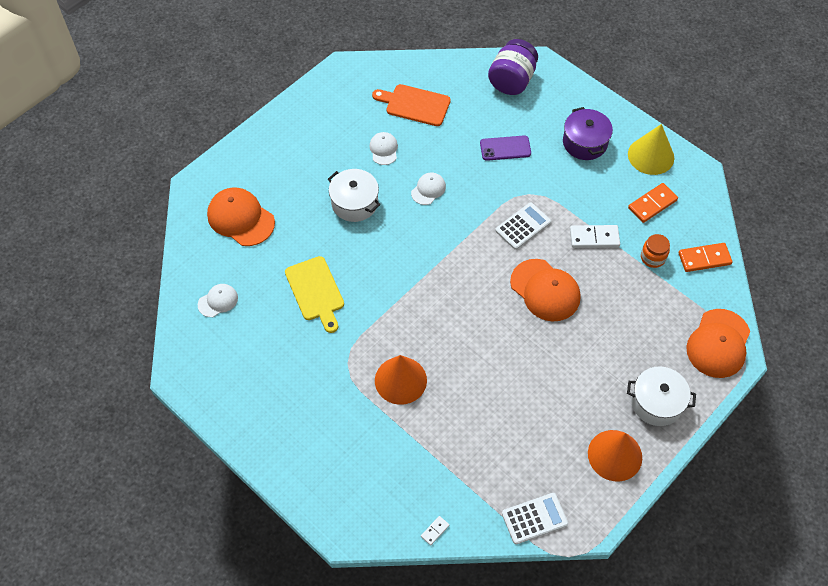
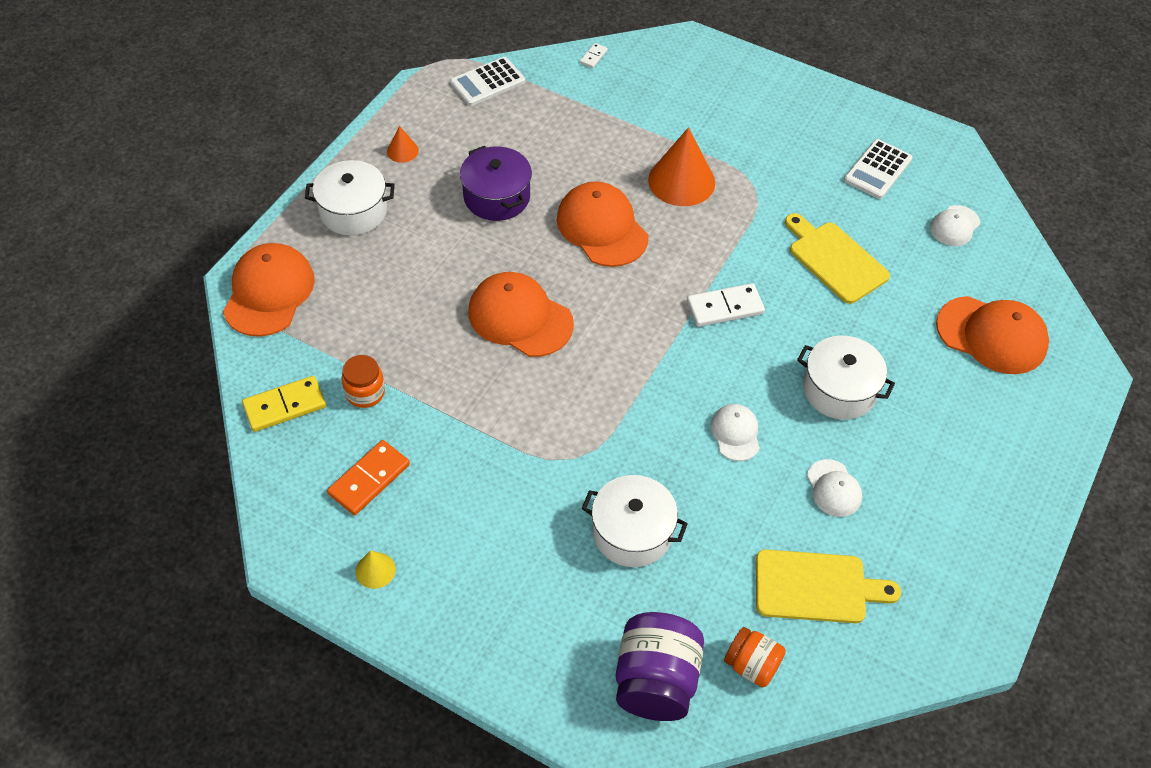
camera: 165 degrees right, 5 degrees down
orange cutting board [372,84,451,126] -> yellow cutting board [756,549,901,623]
white cap [411,173,446,205] -> white cap turned 150 degrees clockwise [711,404,760,461]
purple phone [480,135,531,161] -> white pot [582,475,688,567]
white calculator [495,203,551,250] -> white calculator moved to [844,139,913,199]
purple pot [563,107,613,160] -> purple pot moved to [460,146,532,221]
white domino [570,225,620,248] -> white domino moved to [687,283,765,327]
orange cone [588,430,642,482] -> orange cone [387,126,419,163], size x0.48
yellow cone [628,124,674,175] -> yellow cone [356,551,396,589], size x0.48
orange domino [678,243,732,272] -> yellow domino [242,376,326,432]
none -> orange cap [557,181,648,267]
none -> orange jar [724,627,786,687]

